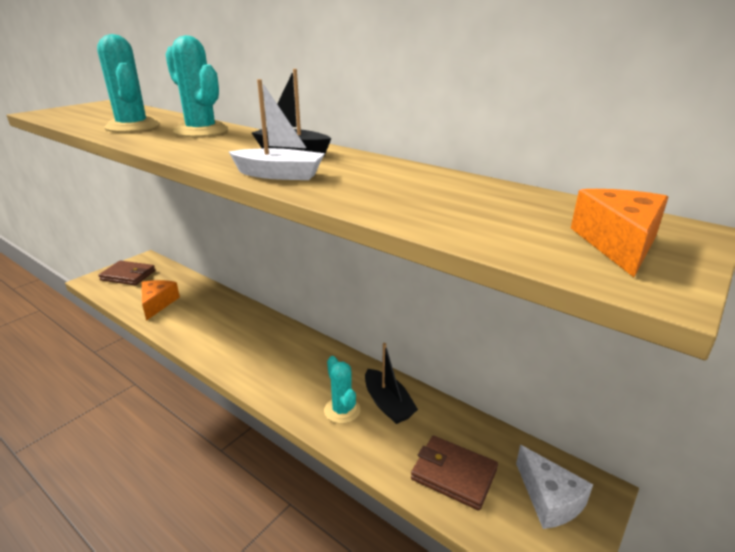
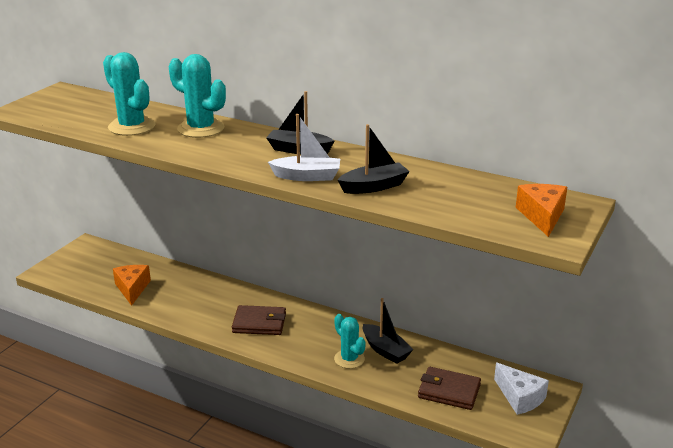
camera: 10 degrees left, 0 degrees up
brown wallet [98,260,155,285] -> brown wallet moved to [232,305,286,335]
none -> black boat [338,124,410,194]

